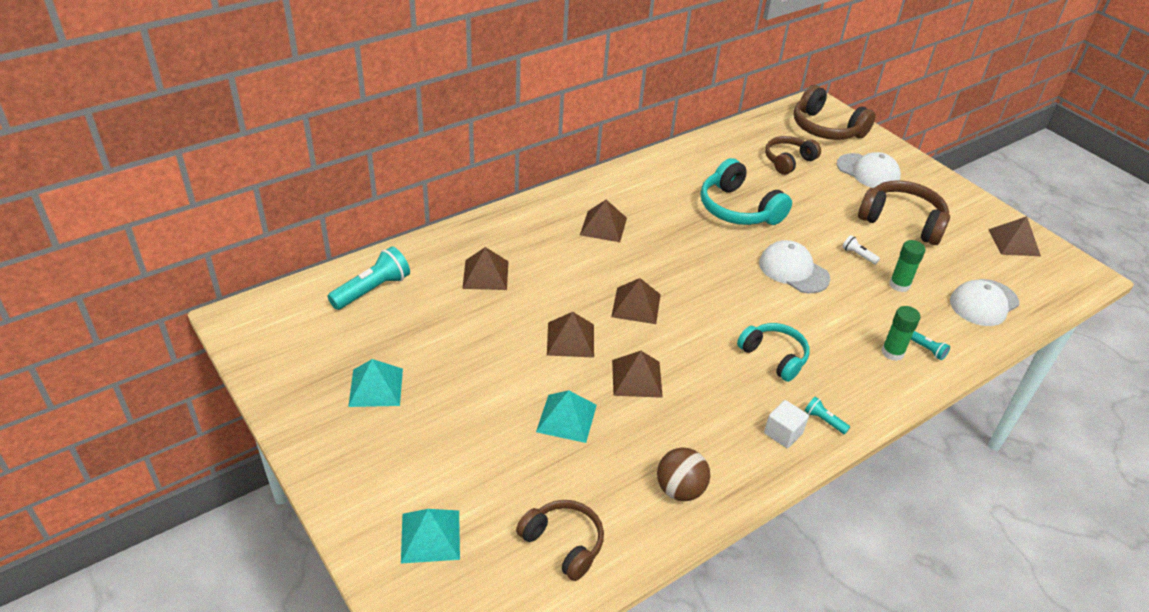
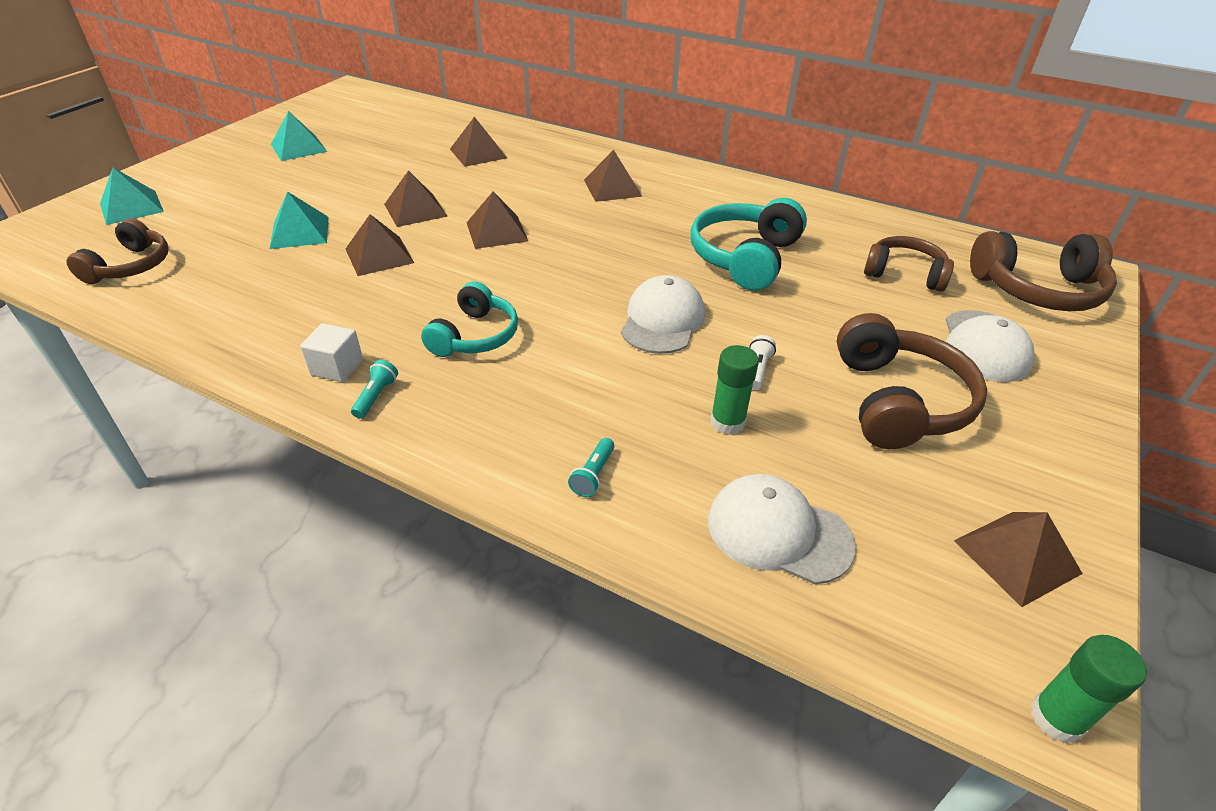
camera: 65 degrees right, 0 degrees up
turquoise flashlight [328,246,410,310] -> none
brown ball [657,448,710,501] -> none
brown headphones [794,85,876,140] -> brown headphones turned 105 degrees counterclockwise [970,231,1117,311]
green glue stick [881,306,920,361] -> green glue stick moved to [1031,635,1147,743]

